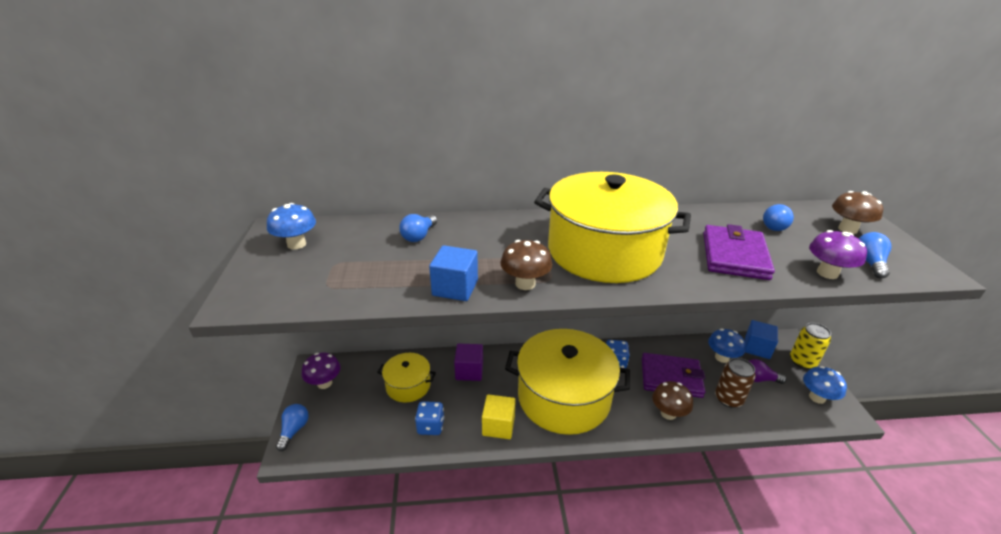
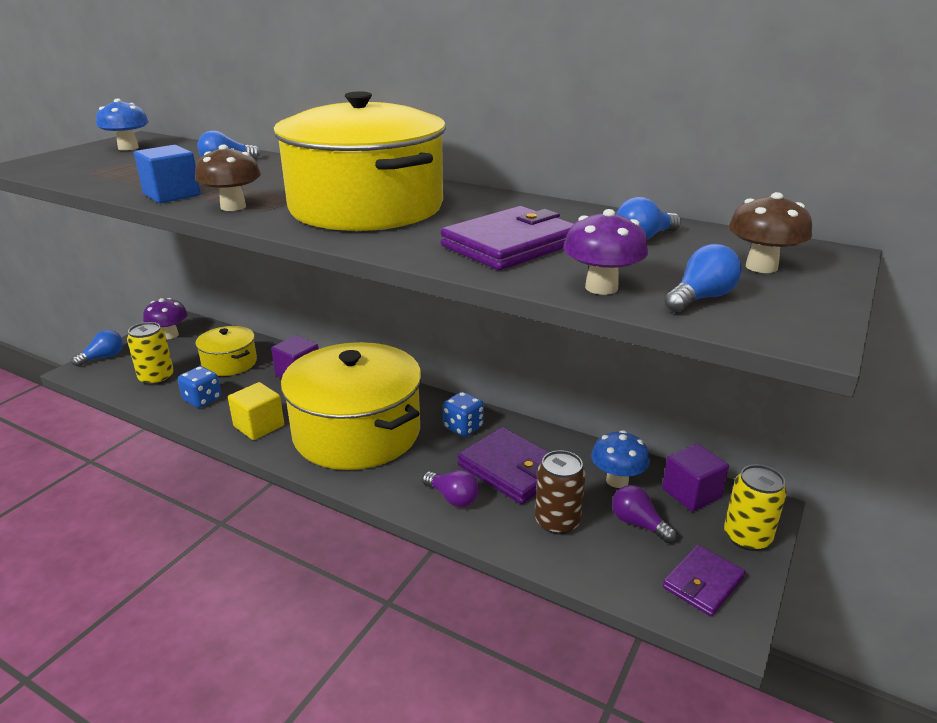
camera: 35 degrees right, 5 degrees down
brown mushroom [652,381,693,420] -> purple light bulb [422,470,479,507]
blue cube [745,320,778,359] -> purple cube [662,444,729,512]
blue mushroom [803,366,847,404] -> purple wallet [663,545,745,616]
none -> yellow can [127,322,174,386]

